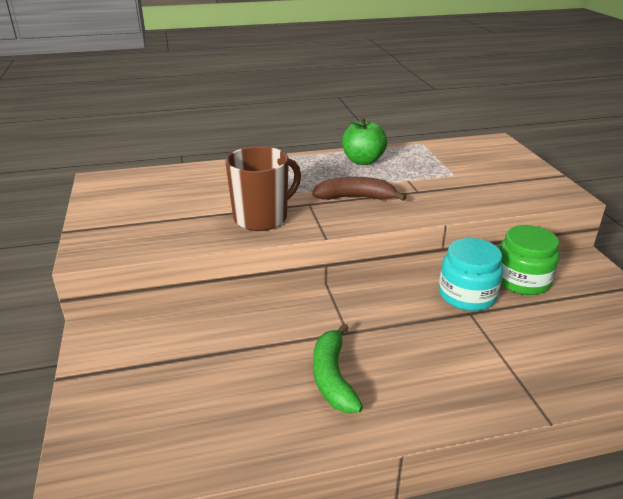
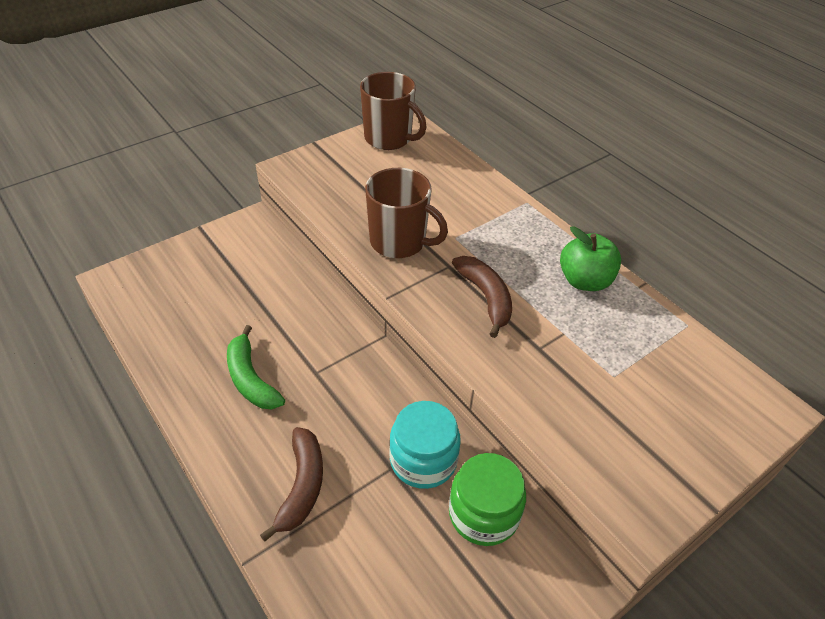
camera: 65 degrees right, 15 degrees up
green banana [313,323,363,413] -> green banana turned 90 degrees counterclockwise [227,325,285,409]
none -> brown banana [260,427,323,542]
none -> brown mug [360,72,427,150]

